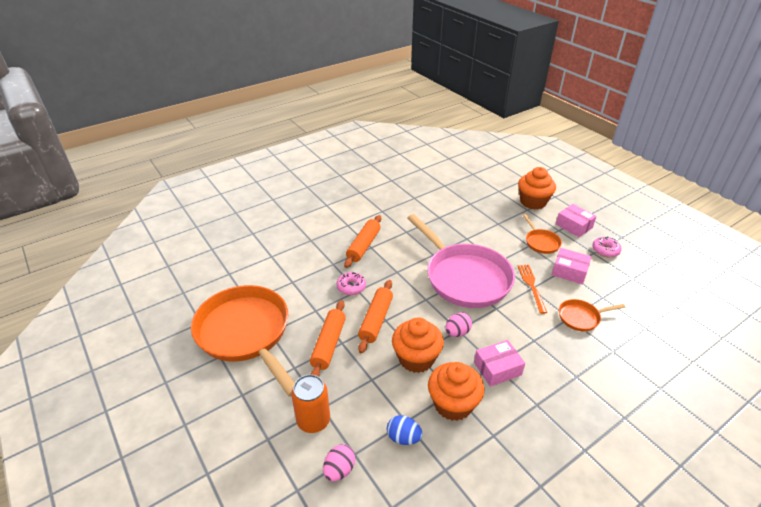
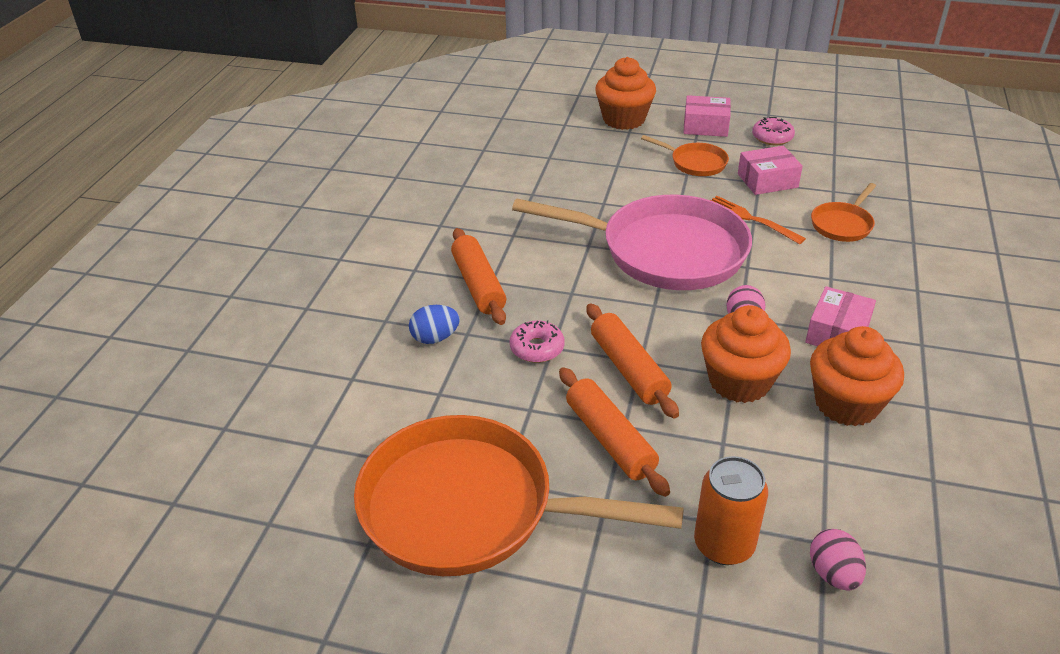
camera: 40 degrees left, 0 degrees up
blue egg [387,415,423,445] -> blue egg moved to [409,305,460,344]

